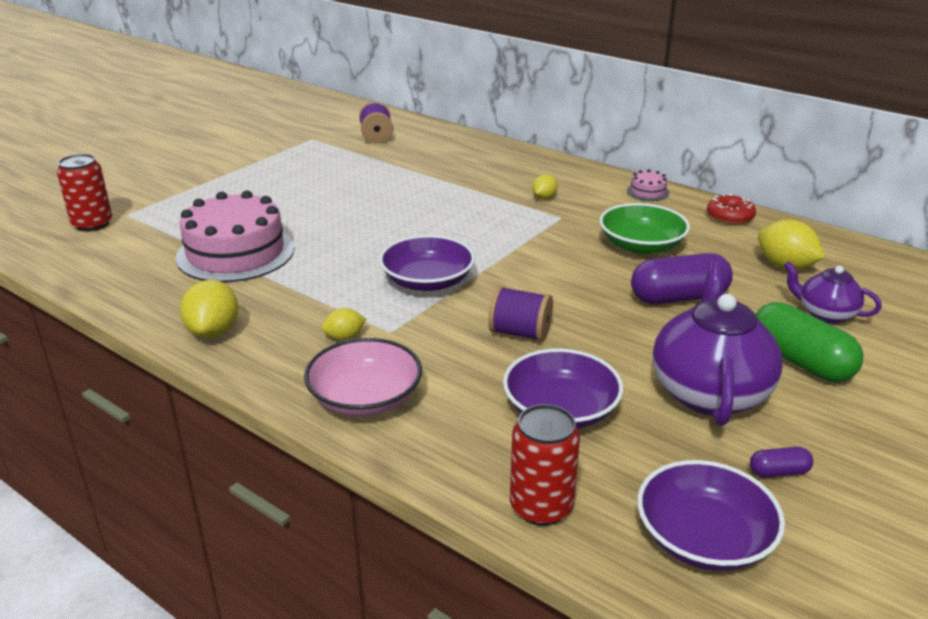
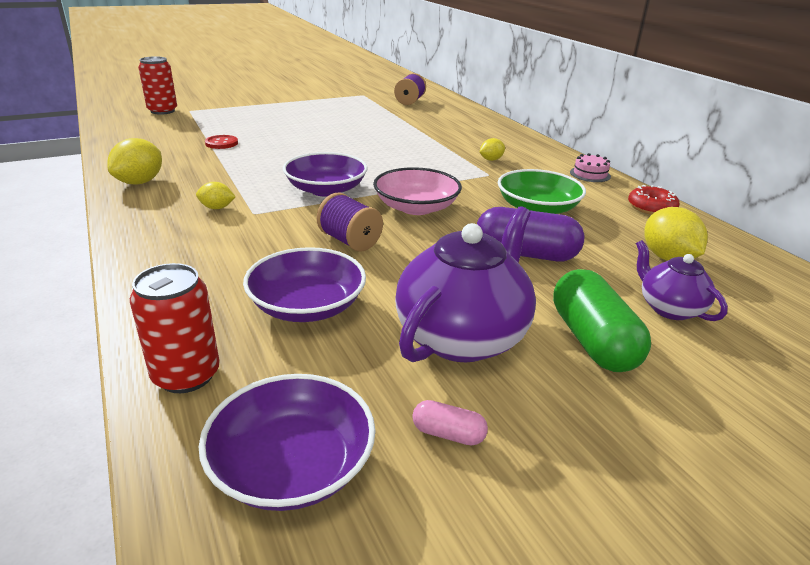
camera: 25 degrees right, 0 degrees up
pink cake [176,190,295,282] -> red button [205,135,238,149]
pink bowl [304,338,422,416] -> pink bowl moved to [373,167,462,215]
purple capsule [750,447,813,478] -> pink capsule [412,400,488,445]

